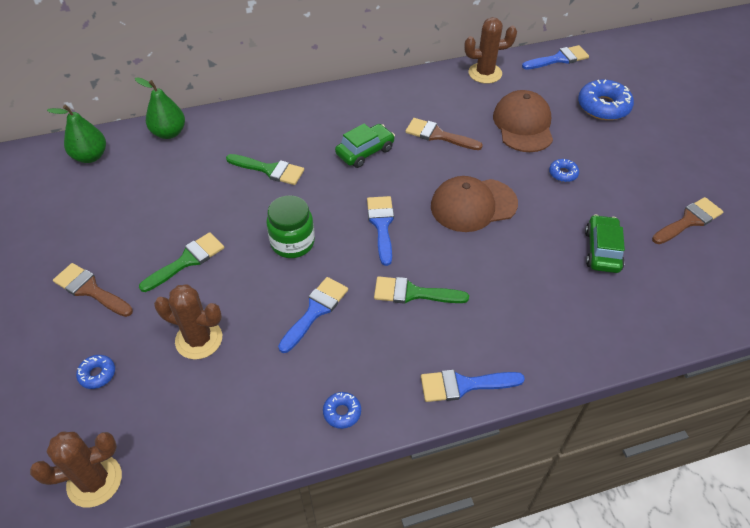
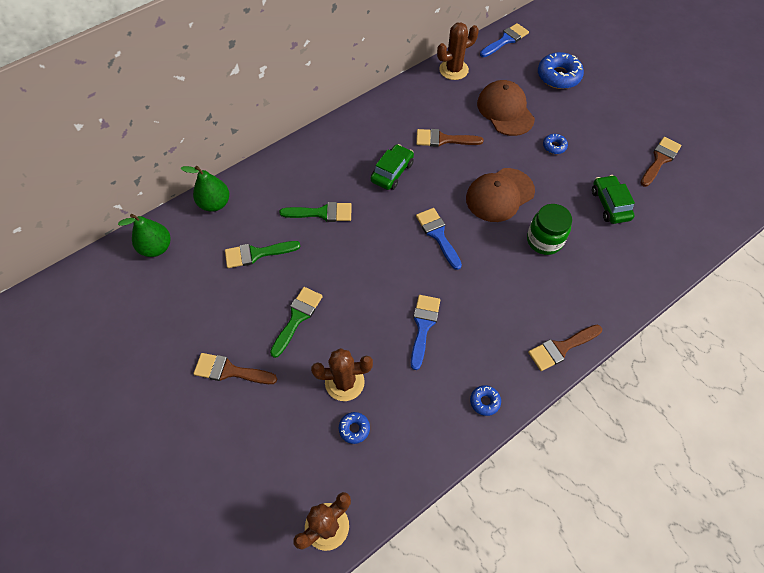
camera: 20 degrees left, 10 degrees up
blue donut [76,355,115,389] -> blue donut moved to [339,412,370,444]
green jar [266,195,315,258] -> green jar moved to [527,204,572,255]
green brush [374,276,469,304] -> green brush moved to [225,241,301,268]
blue brush [421,370,525,402] -> brown brush [528,325,602,371]

